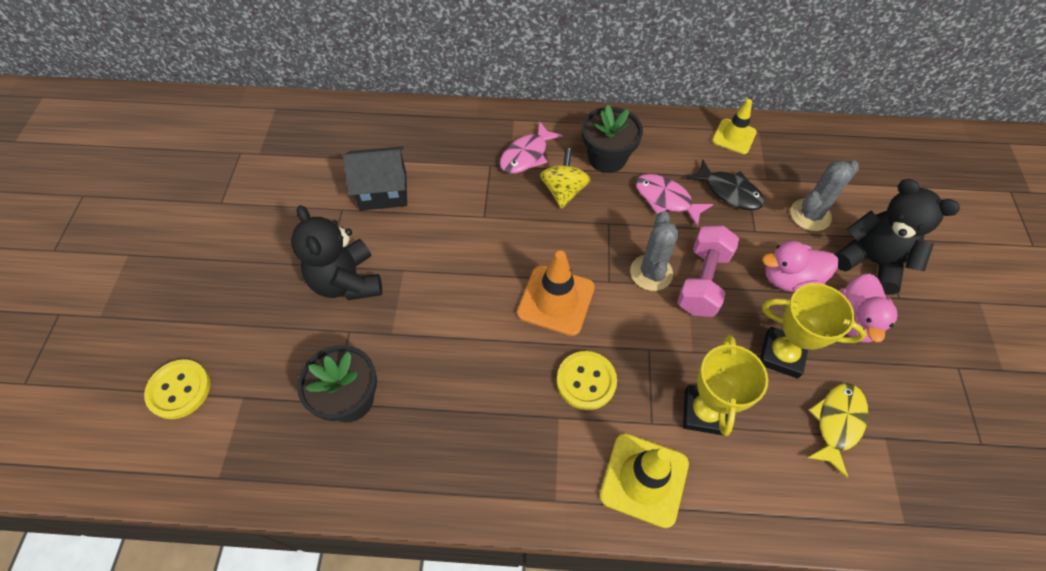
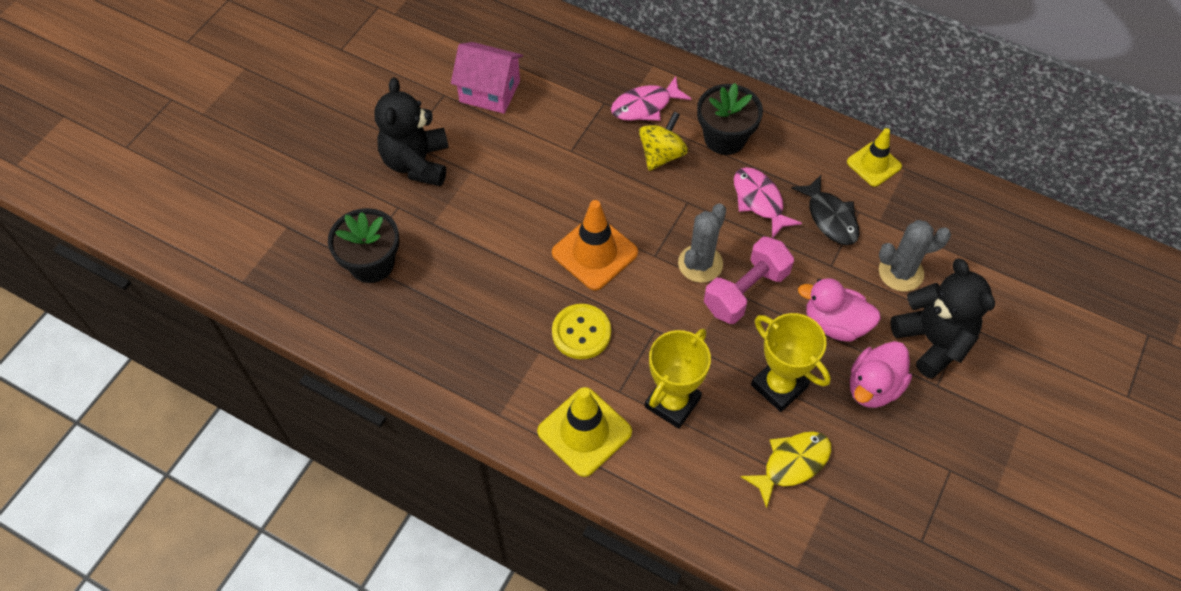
camera: 25 degrees right, 0 degrees up
yellow button [144,359,210,419] -> none
black house [343,146,407,211] -> pink house [451,42,523,114]

